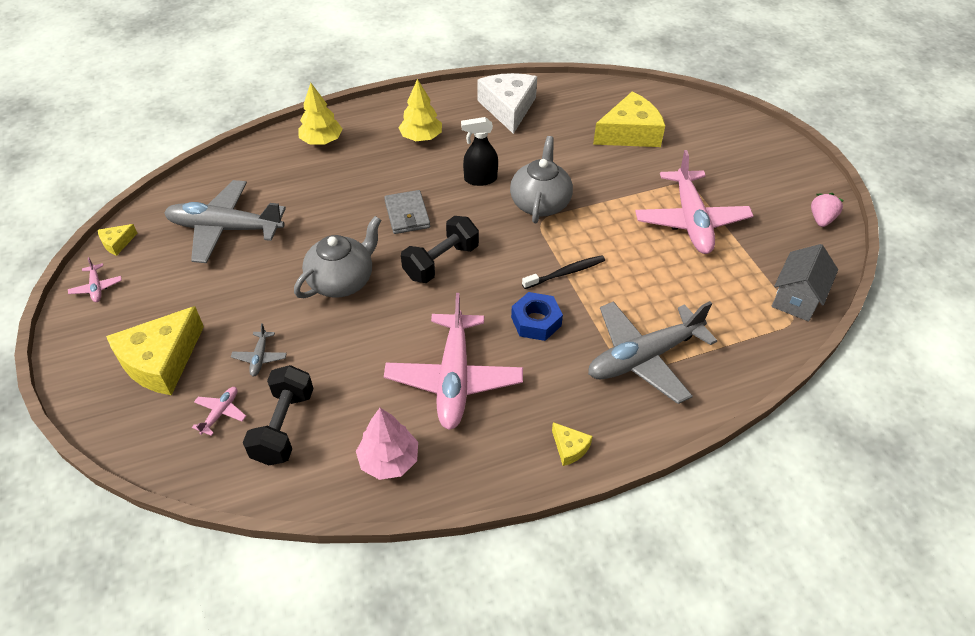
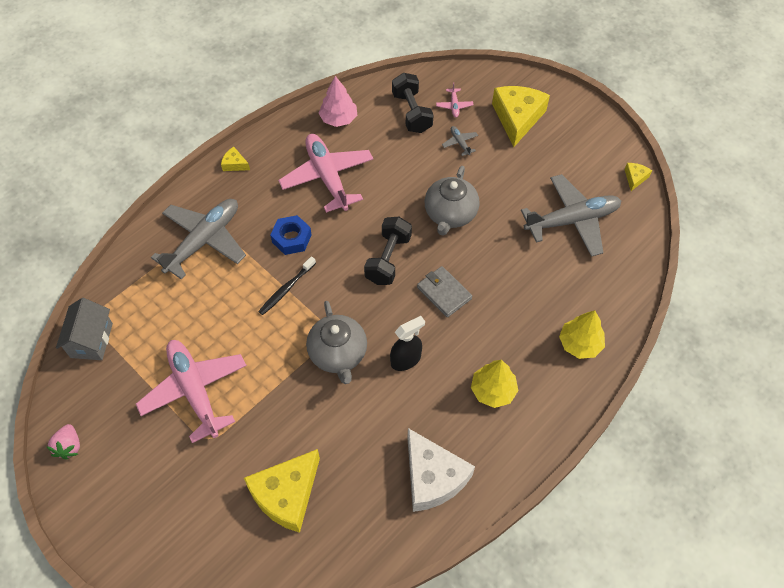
camera: 155 degrees right, 10 degrees up
pink plane [68,257,122,302] -> none

